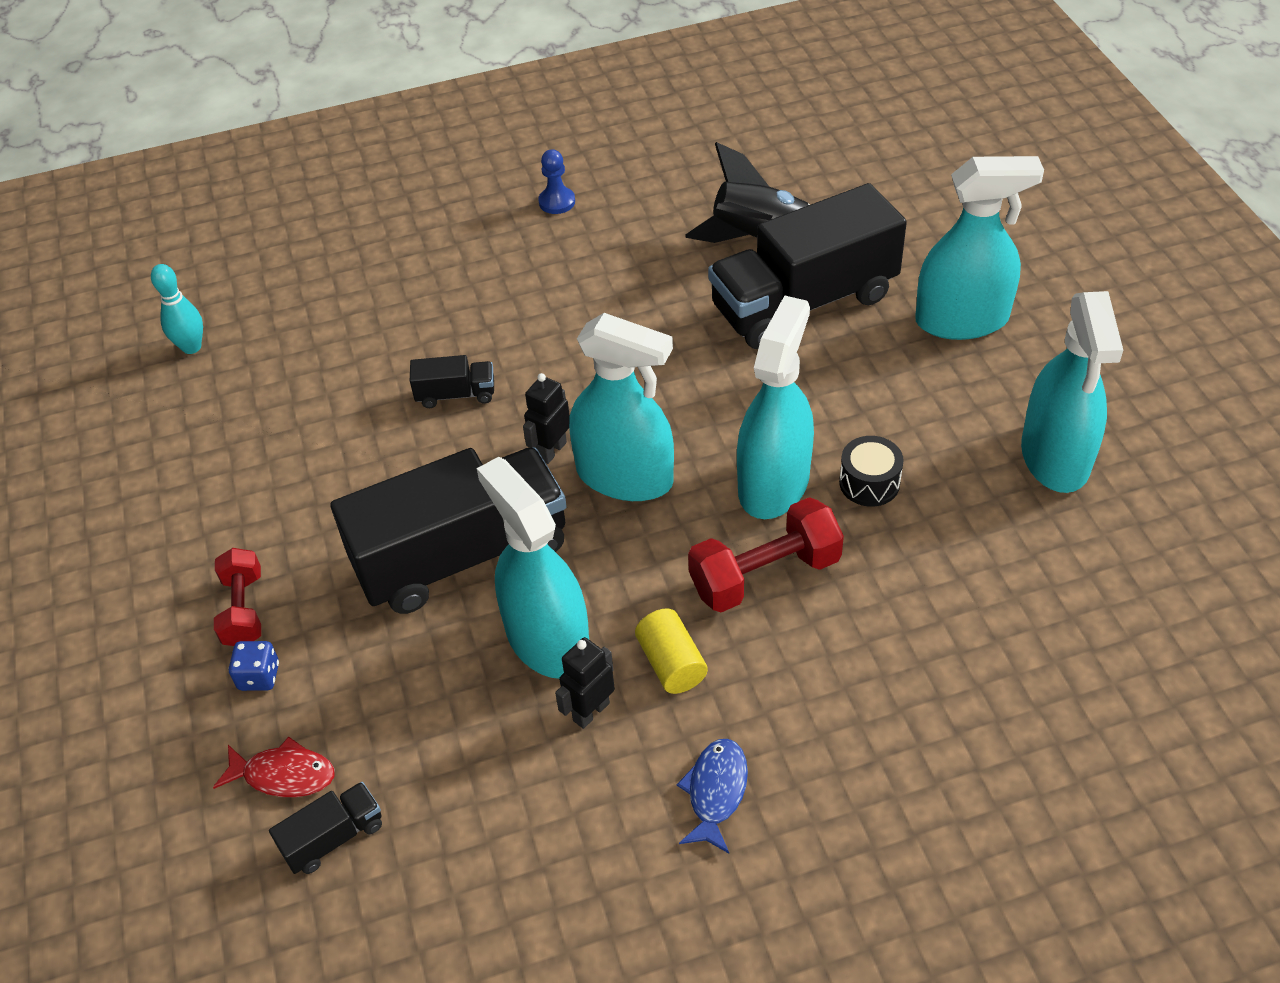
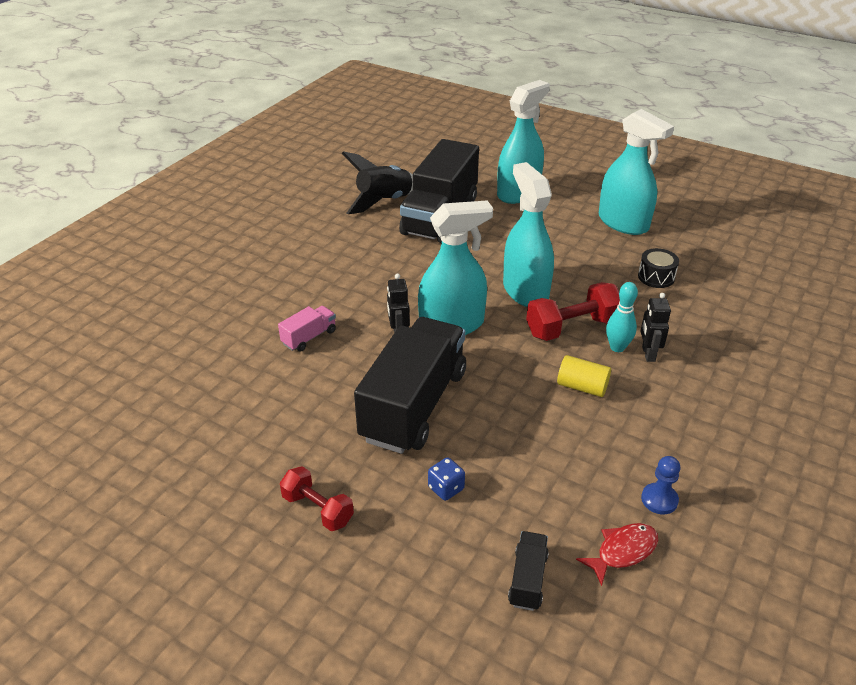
camera: 45 degrees left, 10 degrees down
turquoise bowling pin [151,264,203,354] -> turquoise bowling pin moved to [606,282,638,352]
red fish [213,737,335,797] -> red fish moved to [576,523,658,586]
blue dice [228,641,279,691] -> blue dice moved to [428,457,465,501]
black truck [410,355,494,408] -> pink truck [278,306,336,352]
turquoise spray bottle [477,457,589,679] -> none
blue pawn [538,149,575,214] -> blue pawn moved to [641,456,680,514]
black robot [555,637,615,729] -> black robot moved to [640,293,671,362]
blue fish [677,739,748,853] -> none
red dumbbell [688,497,844,612] -> red dumbbell turned 45 degrees clockwise [526,282,620,341]
black drum [839,436,904,507] -> black drum moved to [638,248,679,288]

